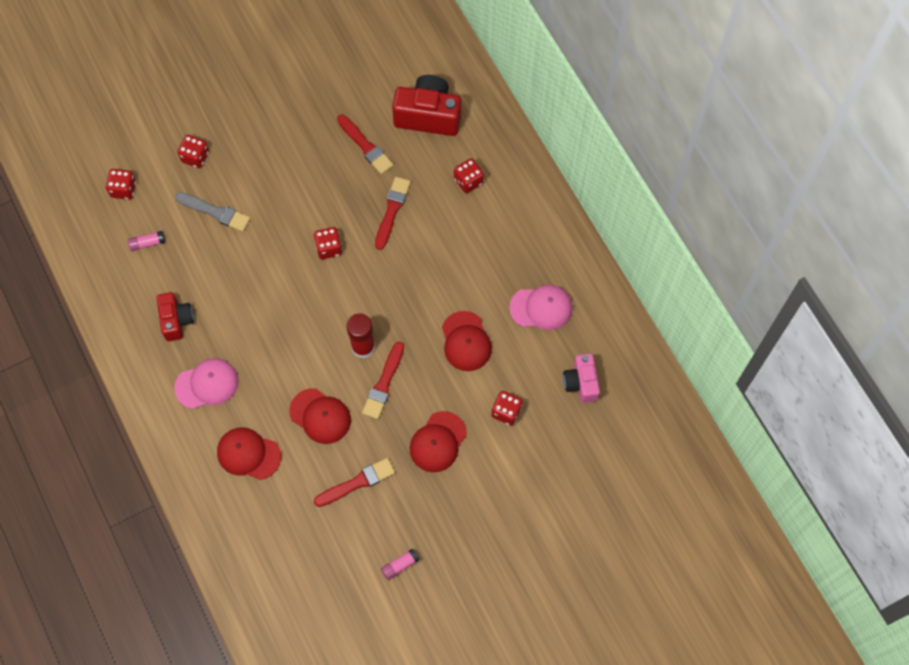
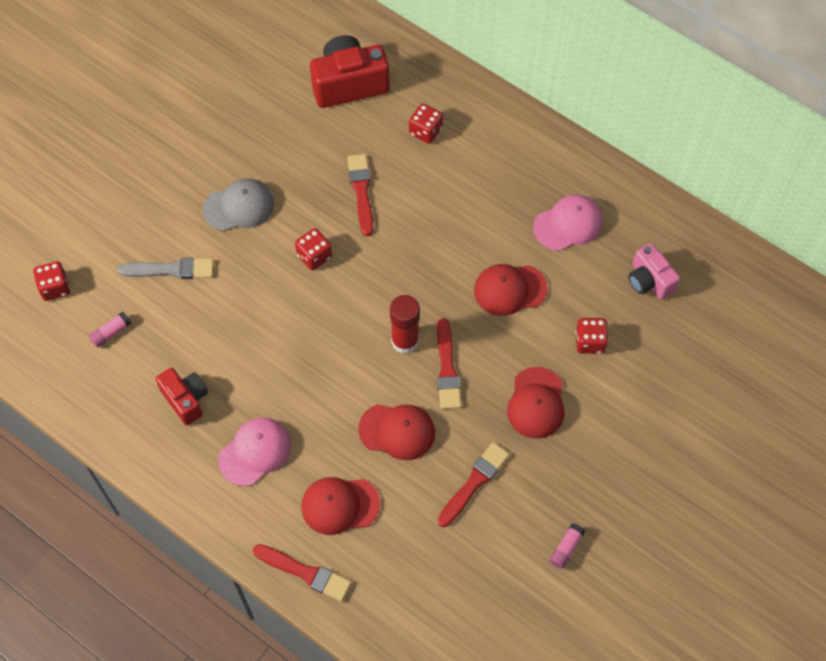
camera: 25 degrees left, 5 degrees down
red dice [177,135,209,168] -> none
red brush [337,115,394,174] -> red brush moved to [253,544,351,602]
red cap [442,311,492,371] -> red cap turned 120 degrees clockwise [474,264,548,316]
none -> grey cap [203,178,274,231]

